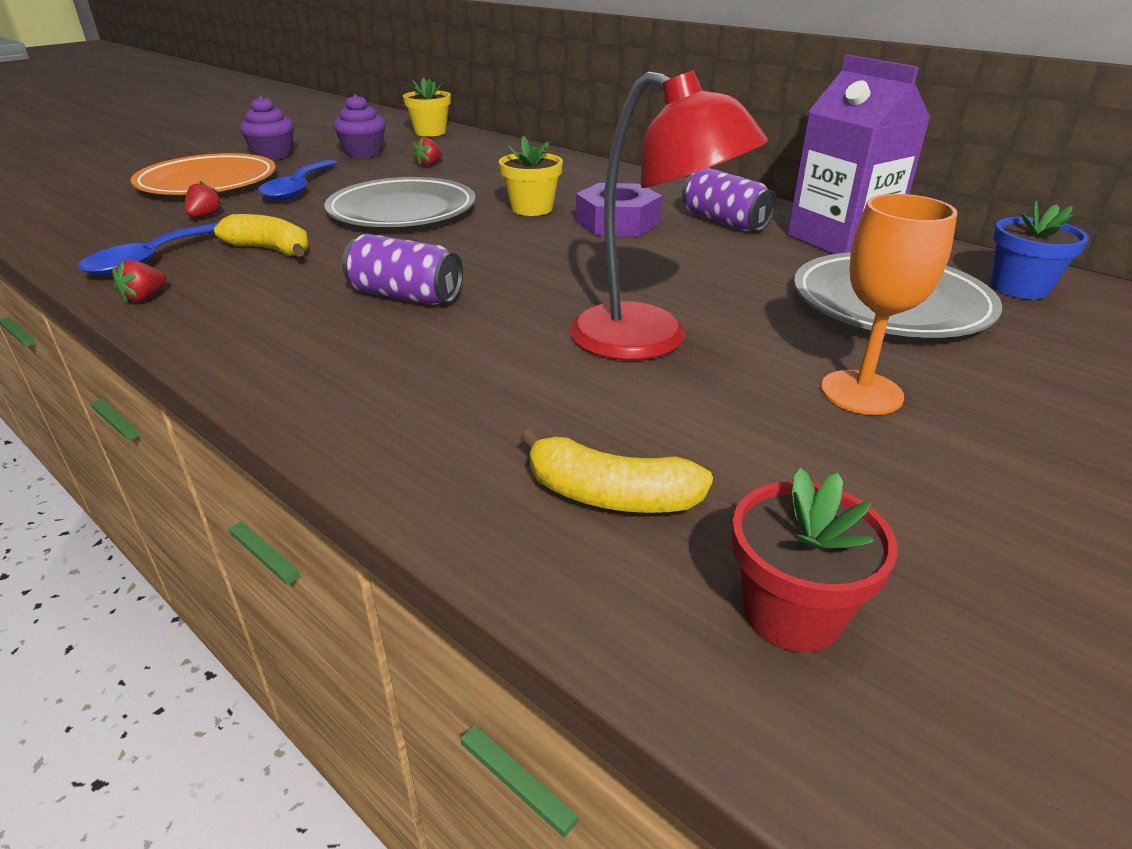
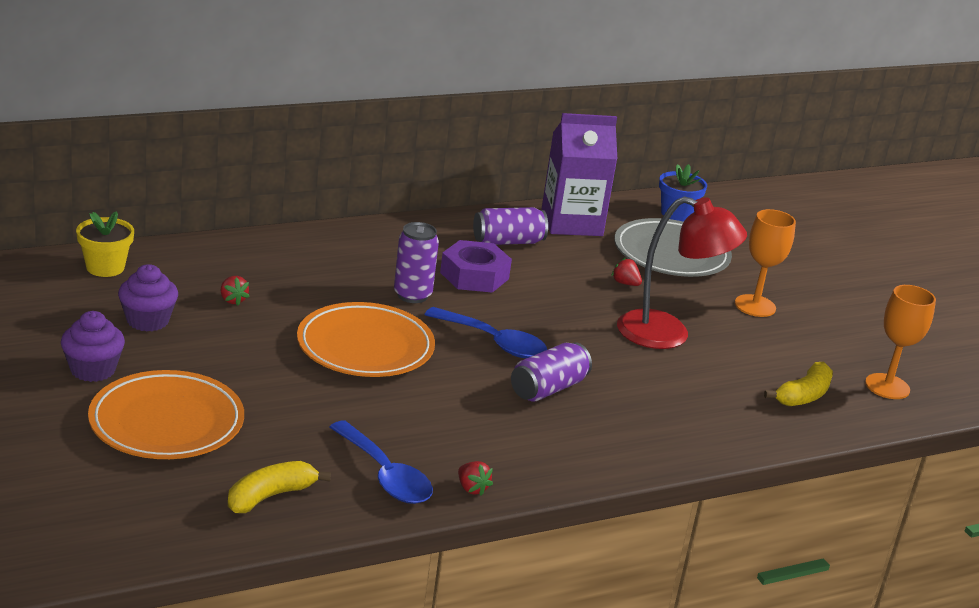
camera: 70 degrees left, 5 degrees down
red strawberry [185,181,223,217] -> red strawberry moved to [611,258,642,286]
yellow banana [214,214,309,257] -> yellow banana moved to [228,461,331,513]
blue spoon [258,160,337,201] -> blue spoon moved to [424,307,547,358]
grey plate [324,177,476,227] -> orange plate [297,302,435,377]
yellow flower pot [499,136,563,216] -> purple can [394,222,439,303]
red lamp [570,70,768,361] -> red lamp turned 45 degrees clockwise [617,196,747,349]
red flower pot [732,468,898,652] -> orange goblet [865,285,936,399]

